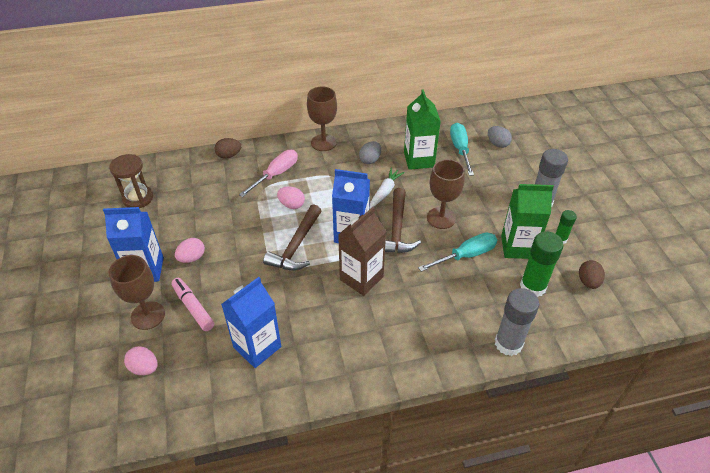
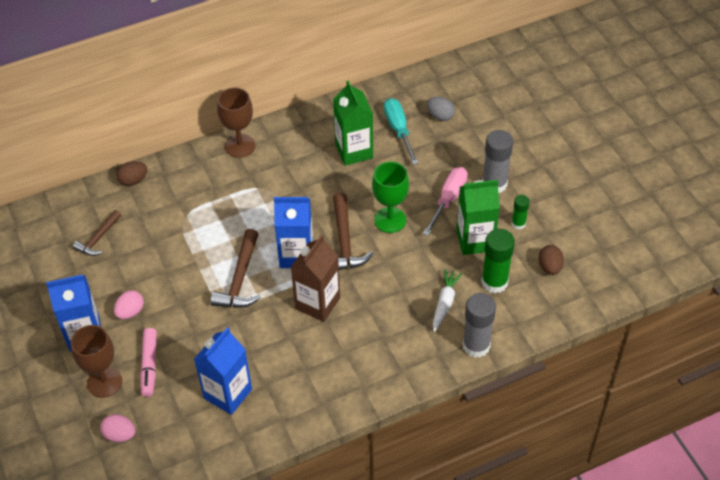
camera: 10 degrees left, 5 degrees up
brown hourglass [109,154,153,208] -> none
pink marker [171,278,214,331] -> pink marker turned 135 degrees counterclockwise [140,328,157,397]
pink screwdriver [239,150,298,197] -> pink screwdriver moved to [423,167,468,236]
pink egg [277,187,305,209] -> none
grey egg [359,141,381,164] -> none
white carrot [369,168,405,209] -> white carrot moved to [433,269,463,332]
turquoise screwdriver [418,232,497,272] -> none
brown goblet [427,159,465,229] -> green goblet [372,162,409,233]
none -> brown hammer [73,210,121,256]

